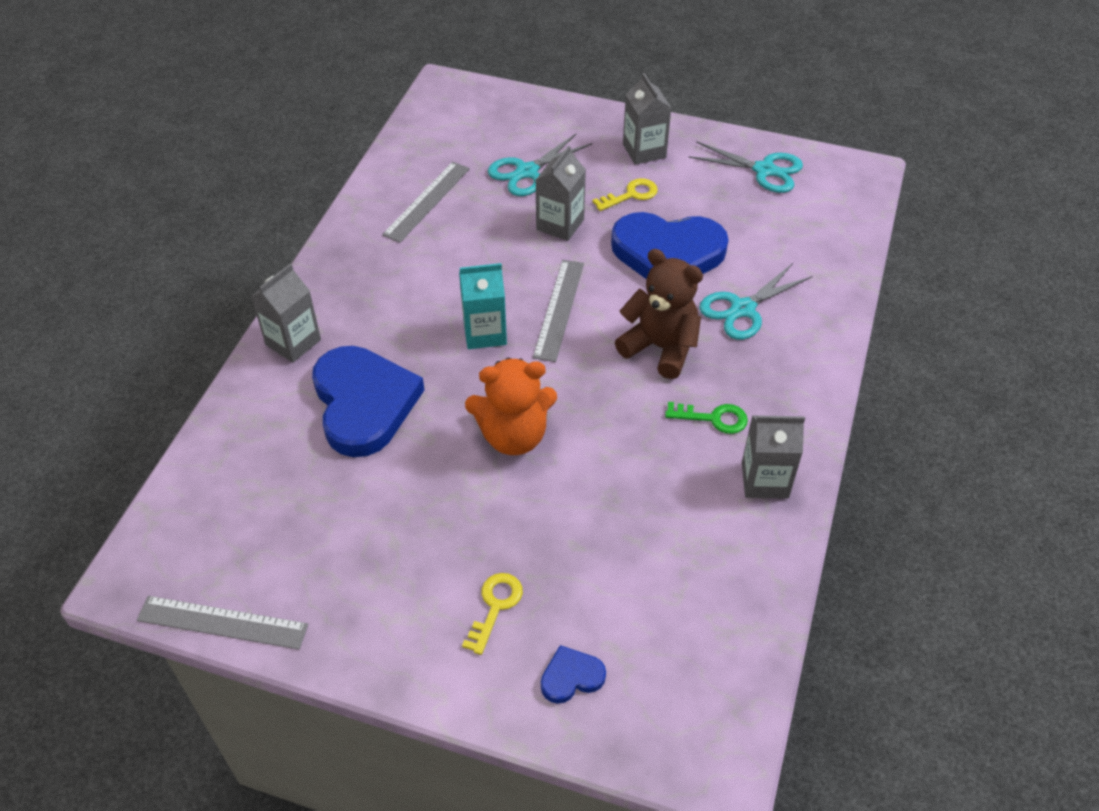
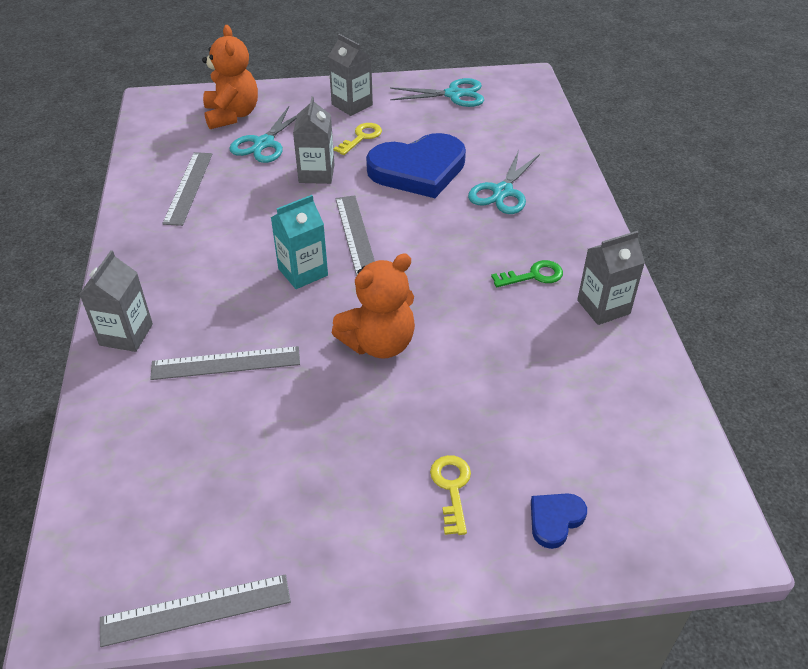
camera: 25 degrees left, 5 degrees down
blue heart [312,346,424,457] -> grey ruler [150,346,300,380]
brown teddy bear [615,249,703,379] -> none
none -> orange teddy bear [202,25,258,129]

